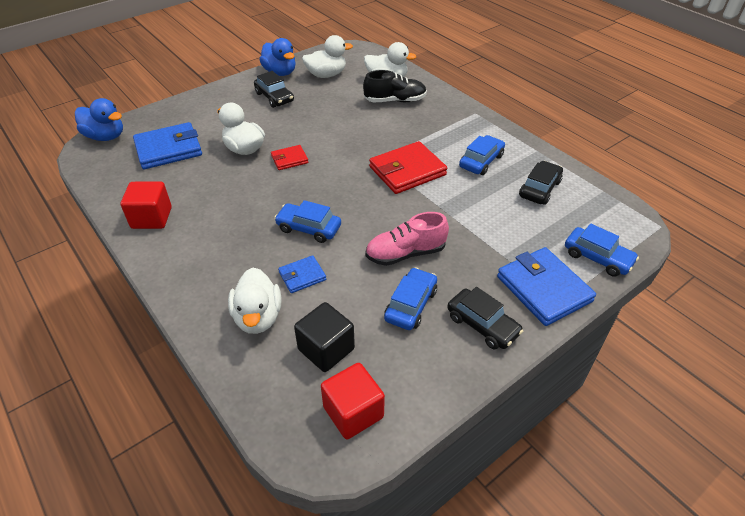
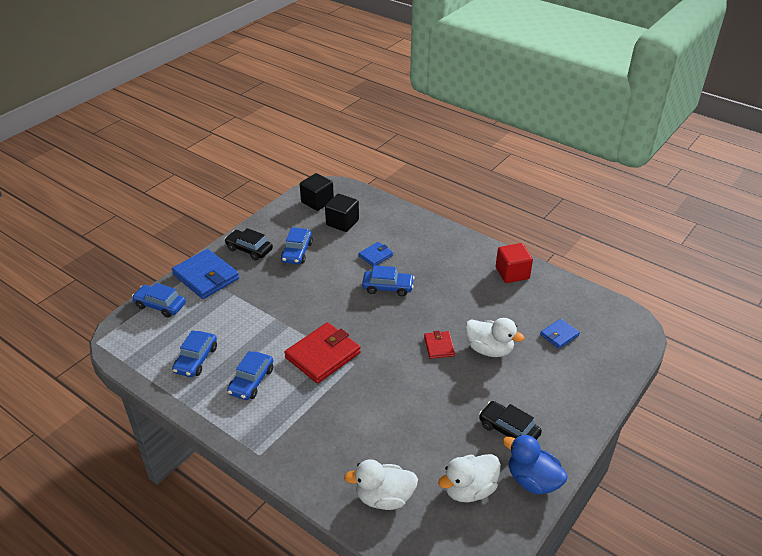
camera: 165 degrees right, 5 degrees down
blue duck [75,98,123,141] -> none
blue wallet [133,122,202,169] -> blue wallet [540,319,580,349], size x0.53
white duck [228,268,281,334] -> none
red wallet [271,145,309,170] -> red wallet turned 60 degrees counterclockwise [424,331,455,359]
red cube [321,363,385,439] -> black cube [300,173,334,211]
black shoe [363,70,427,102] -> none
pink shoe [365,212,449,266] -> none
black car [519,161,563,205] -> blue car [172,330,217,377]

